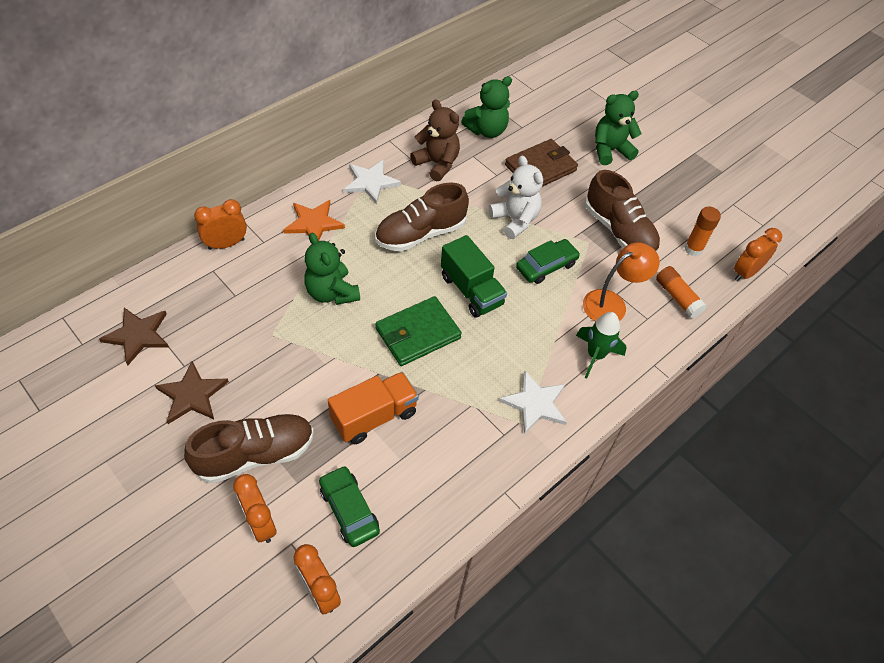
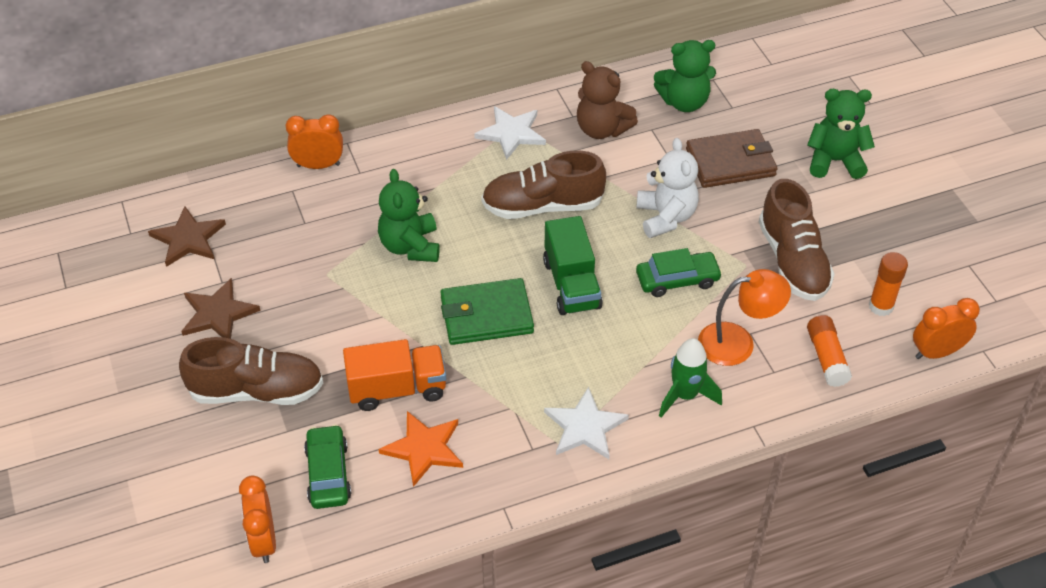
camera: 25 degrees right, 5 degrees down
orange clock [233,474,276,543] -> none
orange star [283,200,345,241] -> orange star moved to [378,411,463,487]
brown teddy bear [410,100,460,181] -> brown teddy bear turned 150 degrees clockwise [577,61,638,139]

